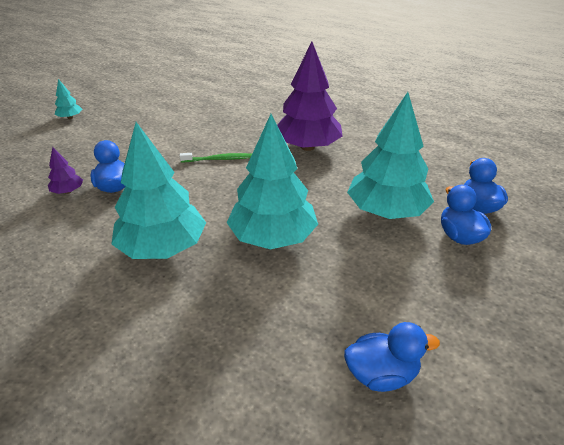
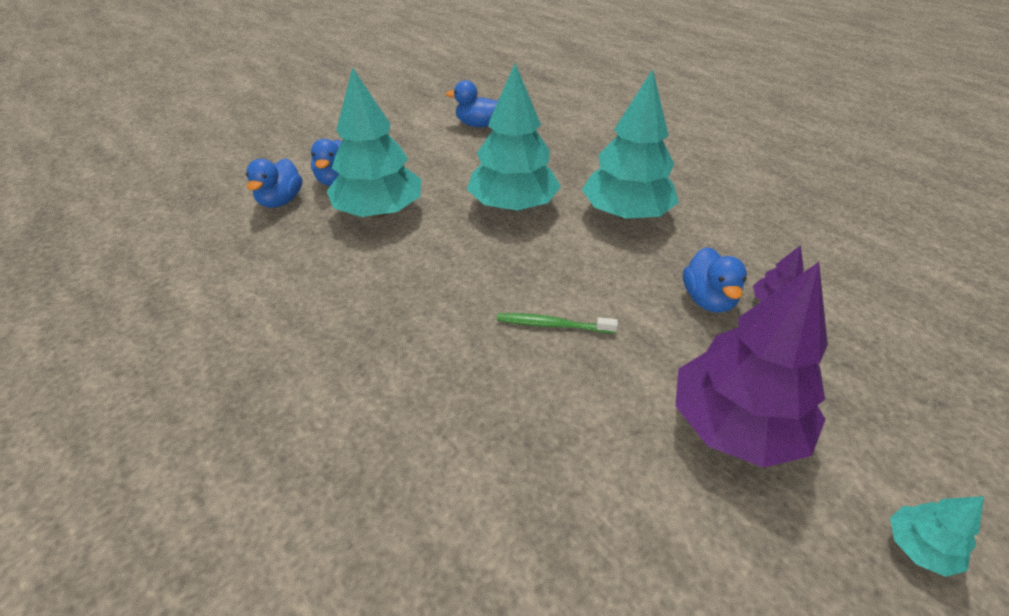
camera: 165 degrees left, 5 degrees up
purple tree [277,42,343,151] -> purple tree moved to [675,262,828,468]

